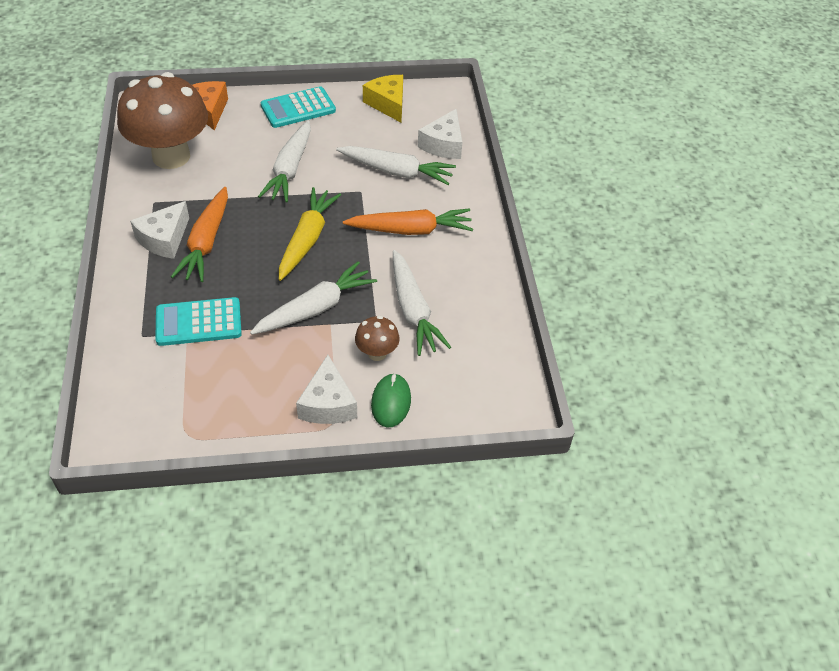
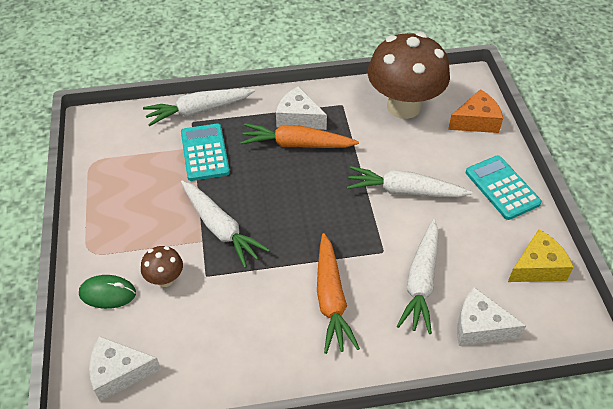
camera: 90 degrees right, 0 degrees up
yellow carrot [279,187,341,281] -> none
white cheese [296,355,357,424] -> white cheese moved to [89,336,161,401]
white carrot [393,250,451,356] -> white carrot moved to [143,89,255,126]

